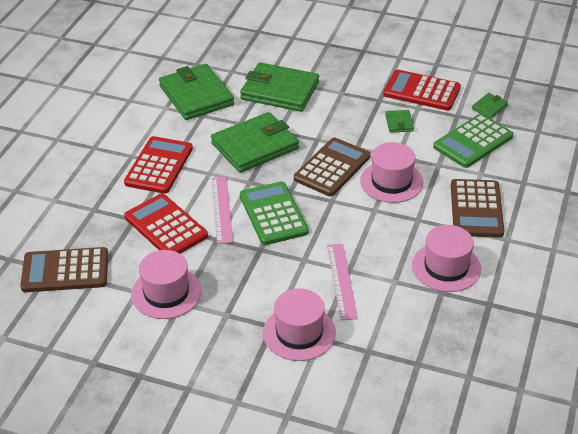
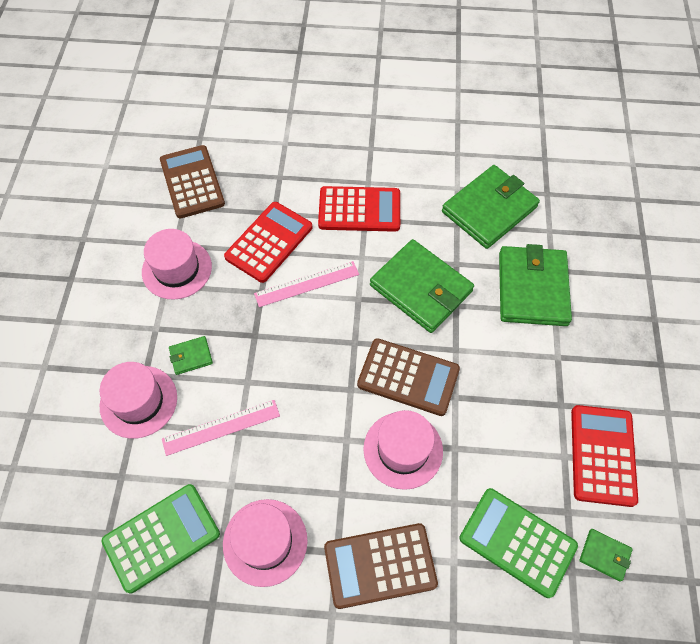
camera: 75 degrees right, 20 degrees up
green calculator [240,181,309,245] -> green calculator moved to [101,484,220,594]
green wallet [385,110,414,133] -> green wallet moved to [169,336,213,375]

